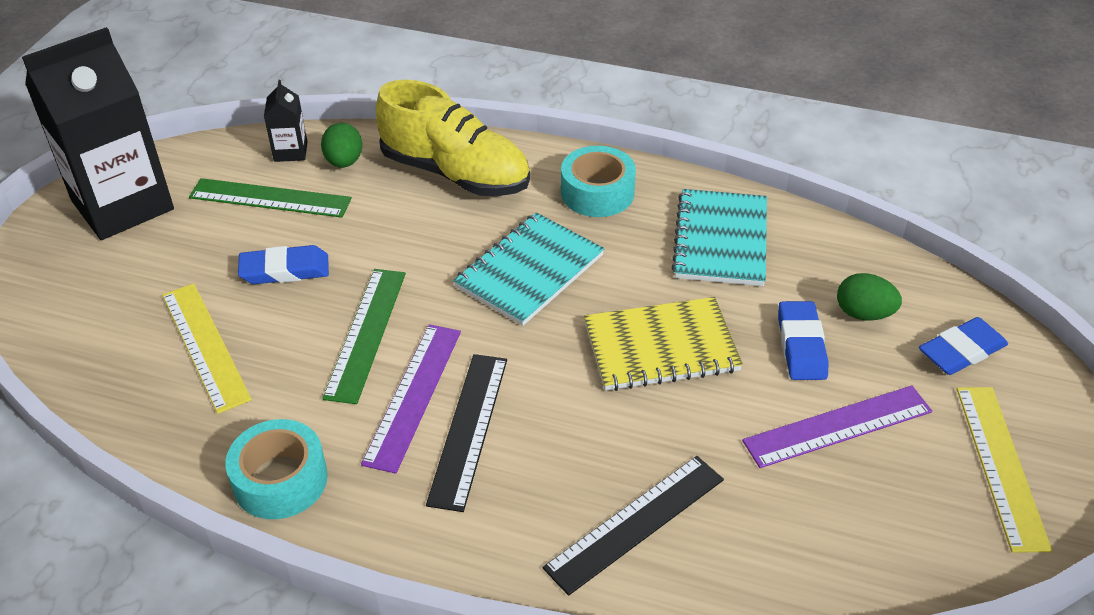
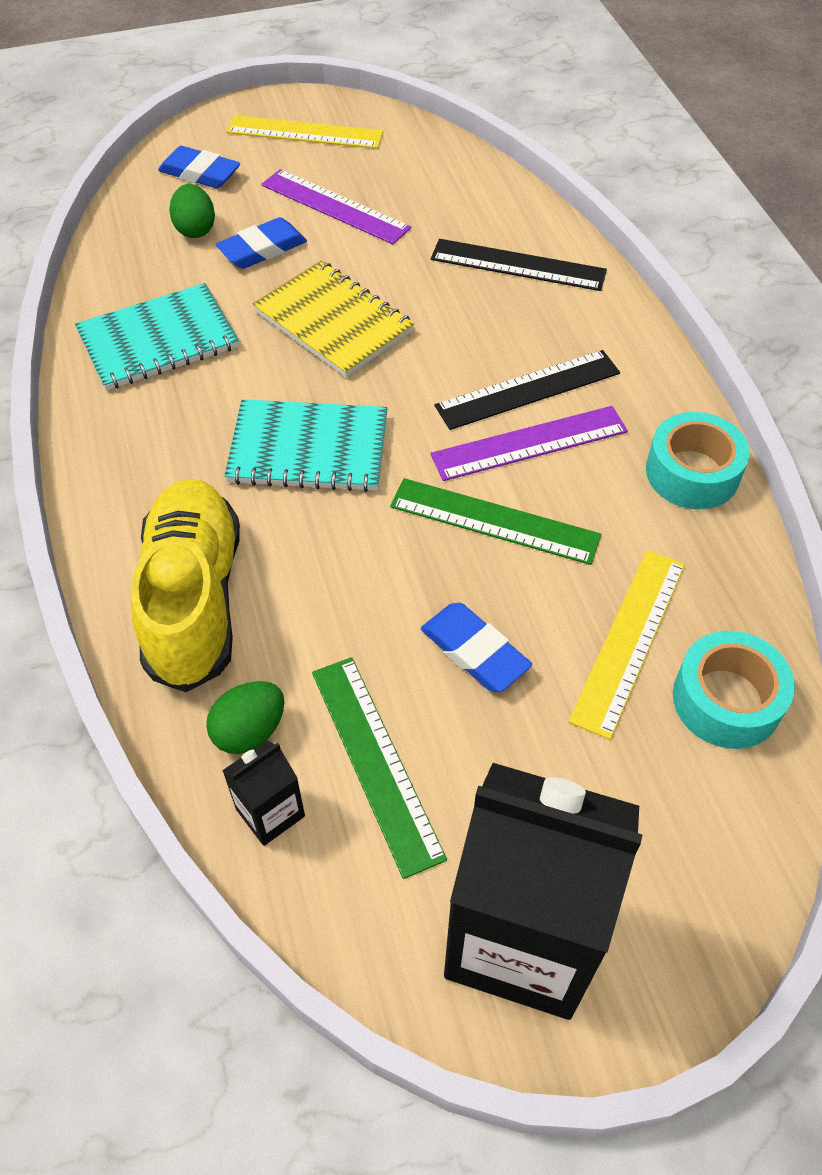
camera: 125 degrees left, 10 degrees up
green ruler [323,269,406,404] -> green ruler turned 45 degrees clockwise [390,478,601,565]
turquoise tape [561,146,636,217] -> turquoise tape moved to [673,631,795,749]
yellow ruler [957,387,1052,553] -> yellow ruler turned 45 degrees clockwise [226,115,383,149]

